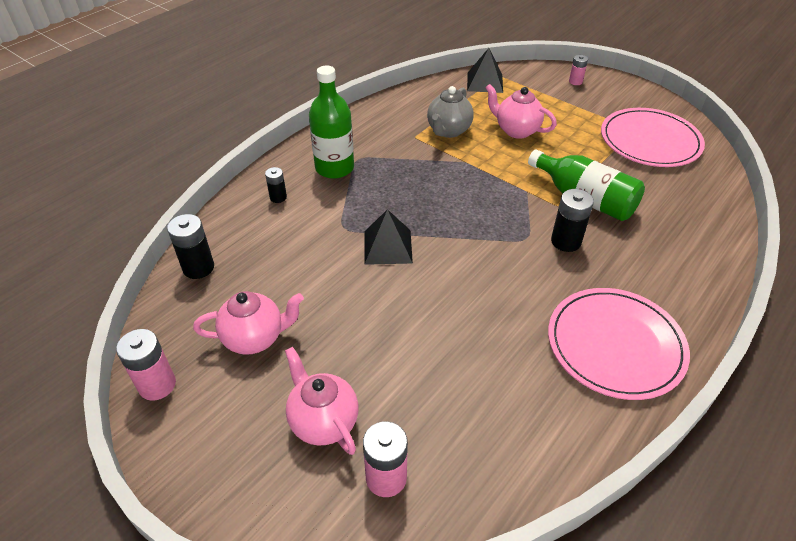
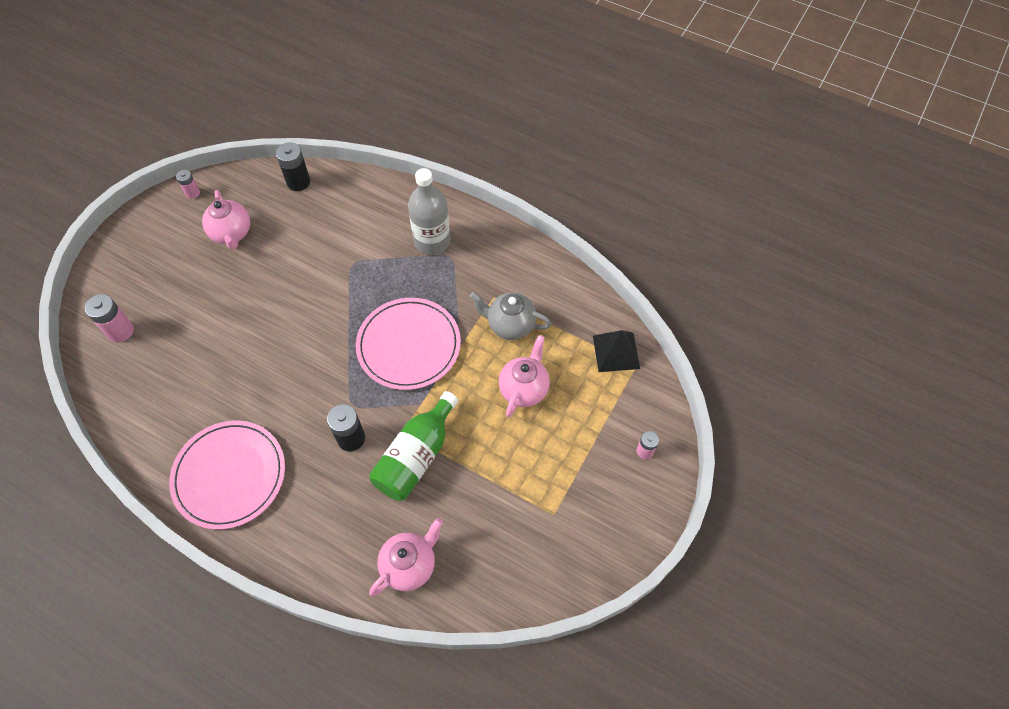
camera: 80 degrees right, 15 degrees up
pink battery [116,329,176,401] -> pink battery [176,170,200,199], size x0.60
black battery [265,167,287,203] -> none
pink teapot [285,347,359,455] -> pink teapot moved to [369,518,443,596]
green bottle [309,65,354,179] -> grey bottle [408,168,450,255]
black pyramid [364,209,413,265] -> none
pink plate [601,108,705,167] -> pink plate moved to [356,298,461,390]

